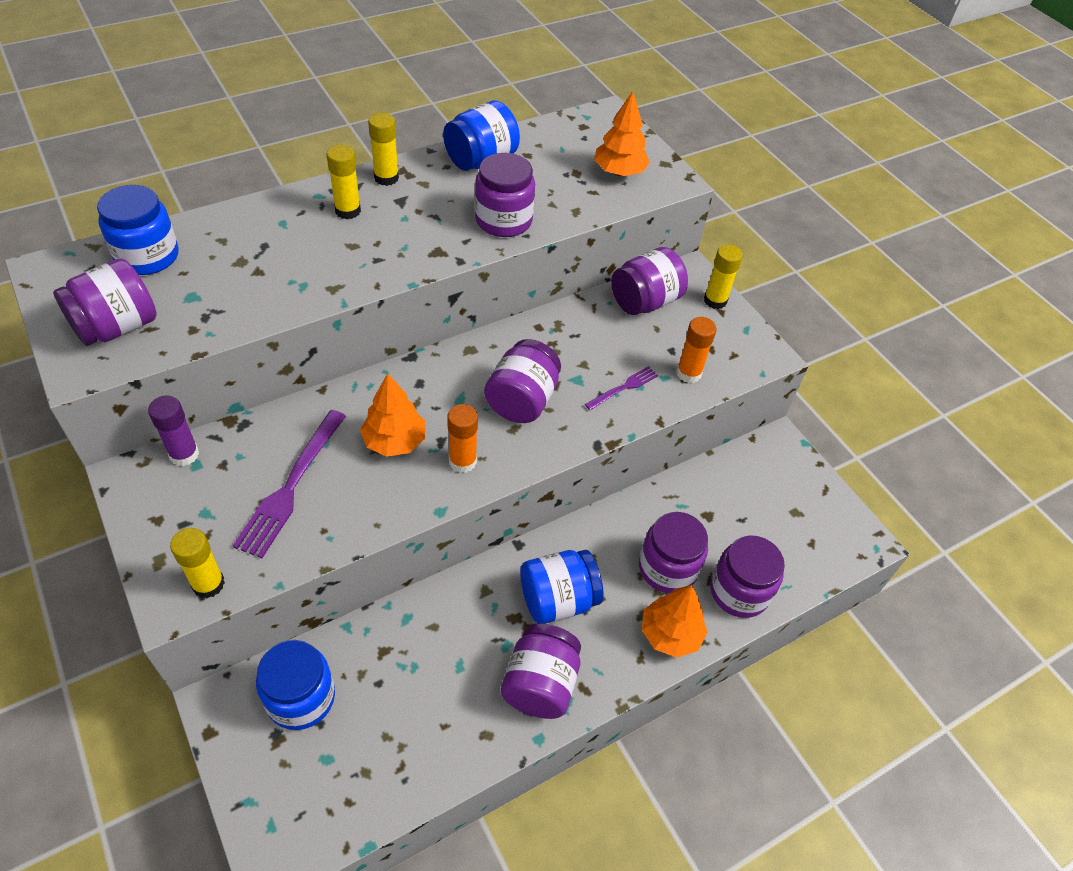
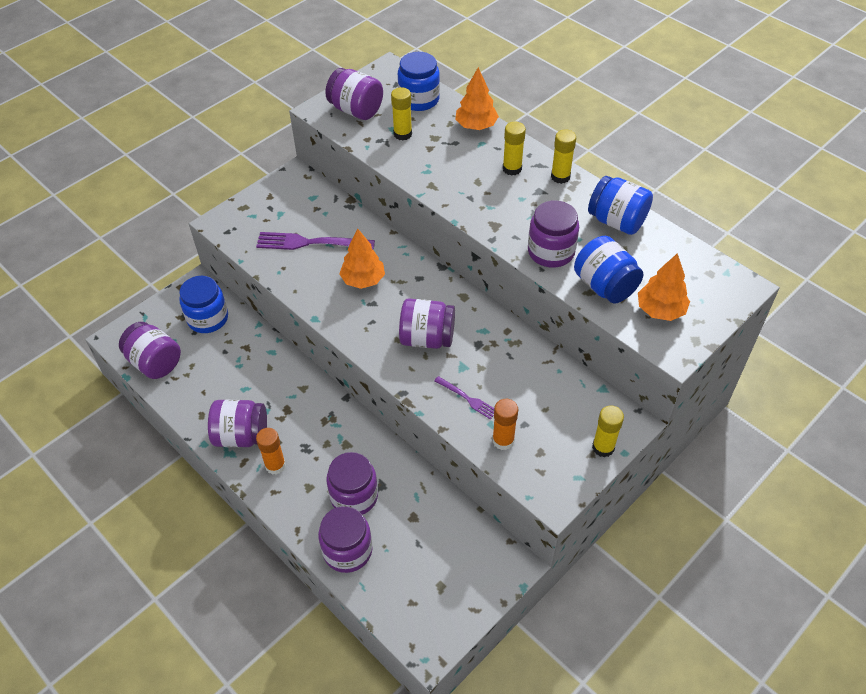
camera: 80 degrees right, 0 degrees up
purple glue stick [148,396,199,466] -> none
yellow glue stick [170,528,225,598] -> yellow glue stick moved to [391,87,412,140]
orange glue stick [447,404,478,473] -> orange glue stick moved to [256,428,286,474]
blue jar [520,550,604,624] -> blue jar moved to [574,236,643,304]
purple jar [611,247,688,315] -> purple jar moved to [119,322,181,379]
orange tree [642,585,708,658] -> orange tree moved to [455,67,499,130]

